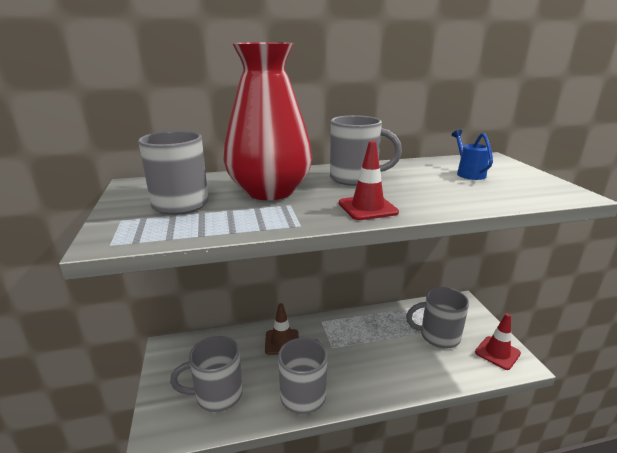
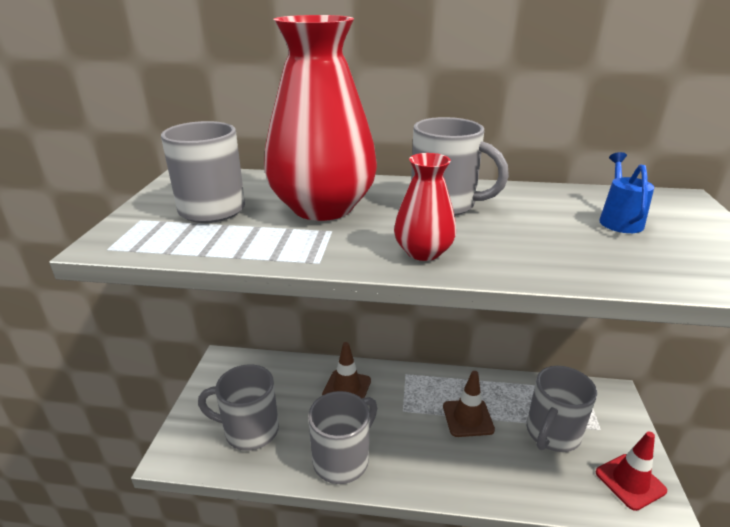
camera: 20 degrees right, 5 degrees up
red traffic cone [339,141,399,220] -> red vase [394,153,456,261]
grey mug [406,287,469,349] -> grey mug turned 75 degrees counterclockwise [526,366,597,452]
none -> brown traffic cone [443,371,495,437]

